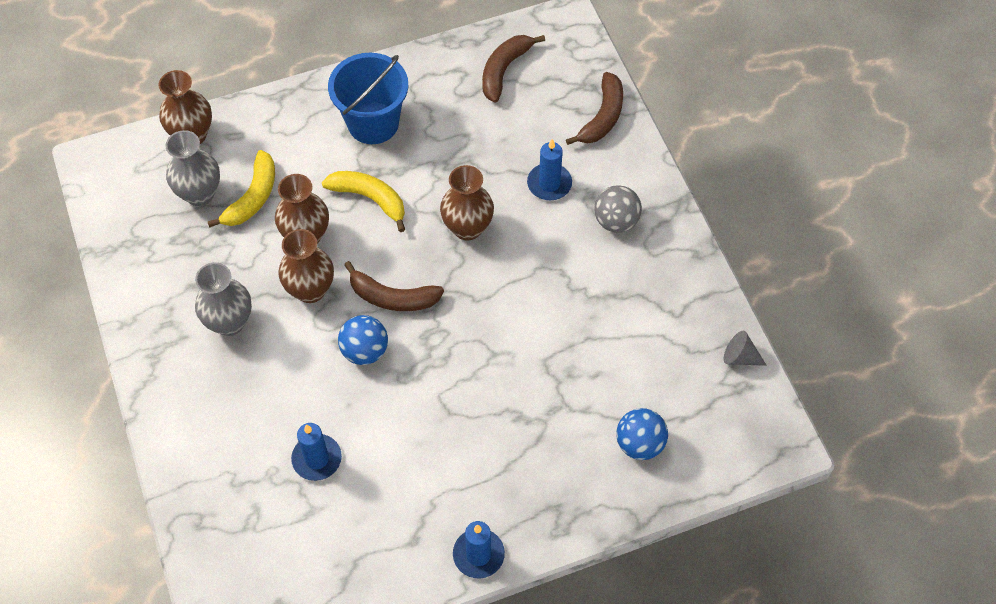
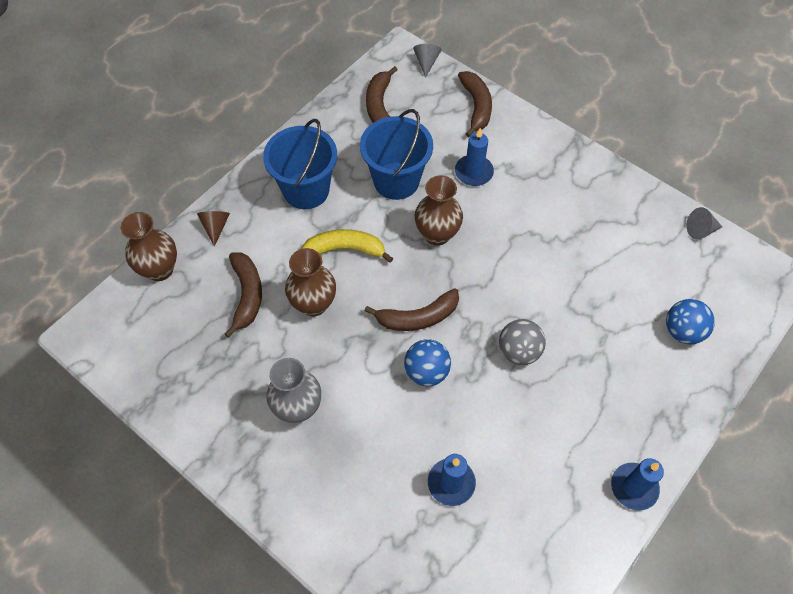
camera: 30 degrees left, 0 degrees up
grey vase [166,130,220,206] -> none
yellow banana [208,150,275,228] -> brown banana [224,252,262,338]
brown vase [278,229,334,303] -> none
grey ball [594,185,642,233] -> grey ball moved to [499,319,546,365]
none -> brown cone [197,211,230,247]
none -> blue bucket [360,109,433,200]
none -> grey cone [413,44,442,78]

